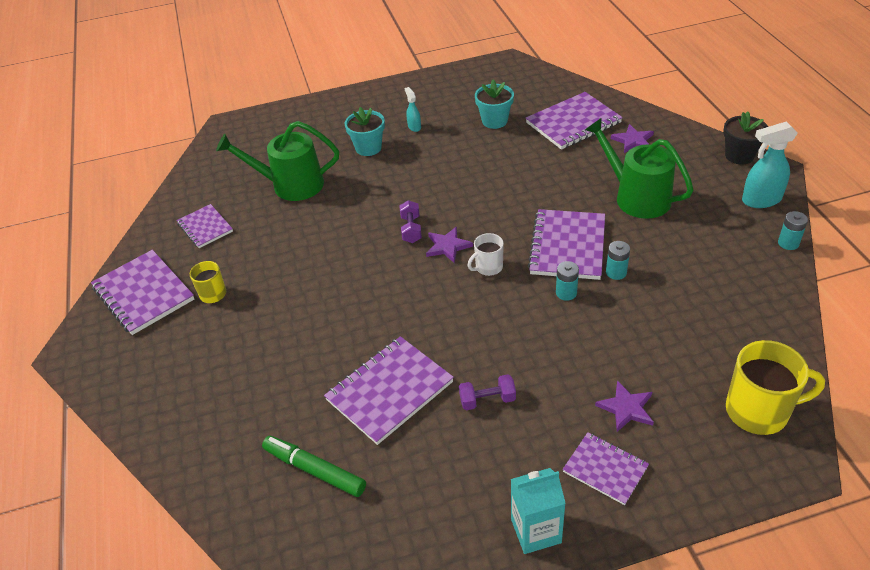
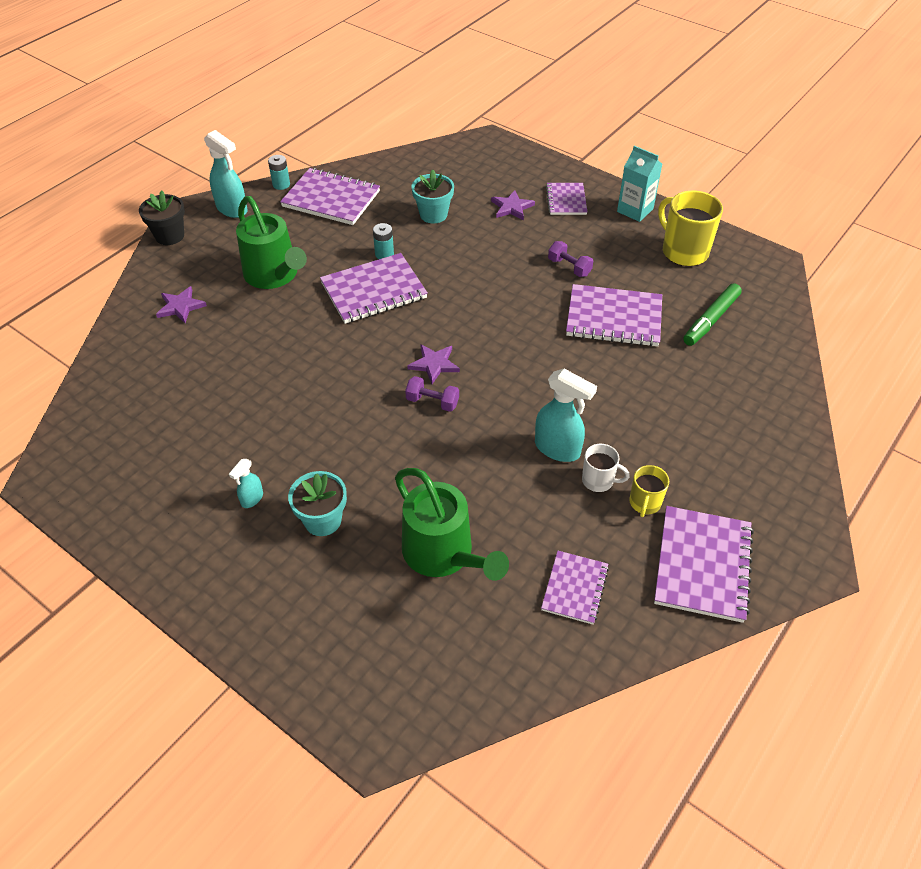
camera: 130 degrees left, 5 degrees up
green marker [262,436,366,497] -> green marker turned 45 degrees clockwise [683,283,742,346]
purple dumbbell [399,200,422,243] -> purple dumbbell turned 60 degrees clockwise [405,376,459,412]
white mug [468,233,504,276] -> white mug moved to [582,444,630,492]
turquoise flower pot [475,79,514,129] -> turquoise flower pot moved to [411,170,454,223]
purple notebook [526,92,623,150] -> purple notebook moved to [280,168,380,225]
turquoise battery [556,261,579,301] -> none
green watering can [585,118,694,219] -> green watering can turned 45 degrees counterclockwise [236,196,307,289]
yellow mug [726,340,825,435] -> yellow mug moved to [658,190,723,266]
none -> turquoise spray bottle [535,369,597,462]

